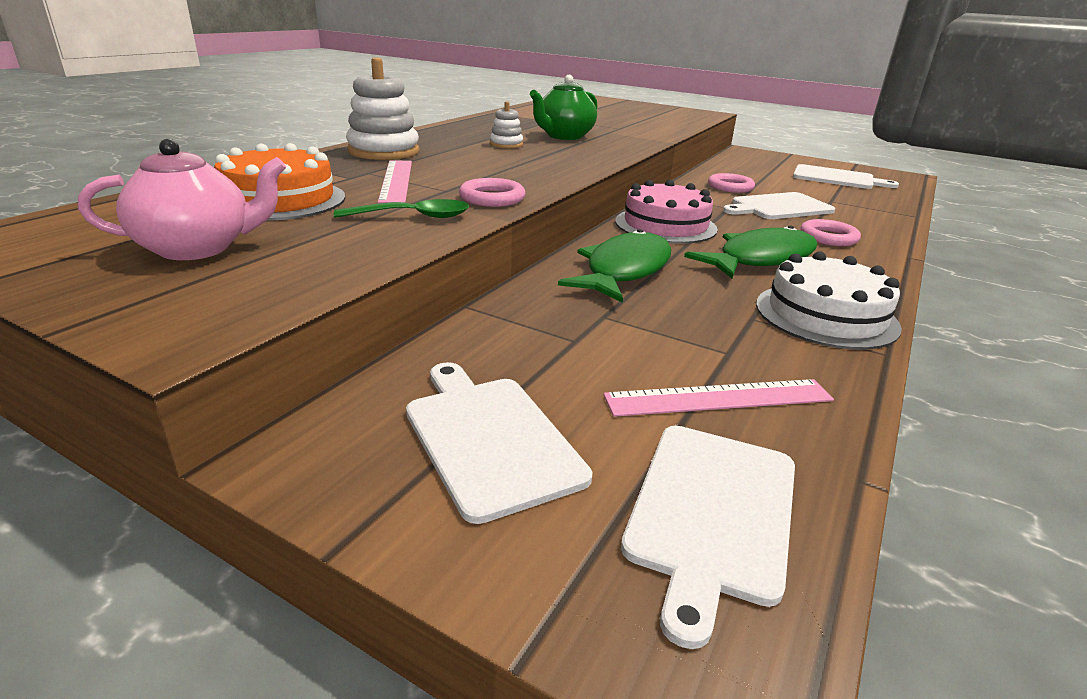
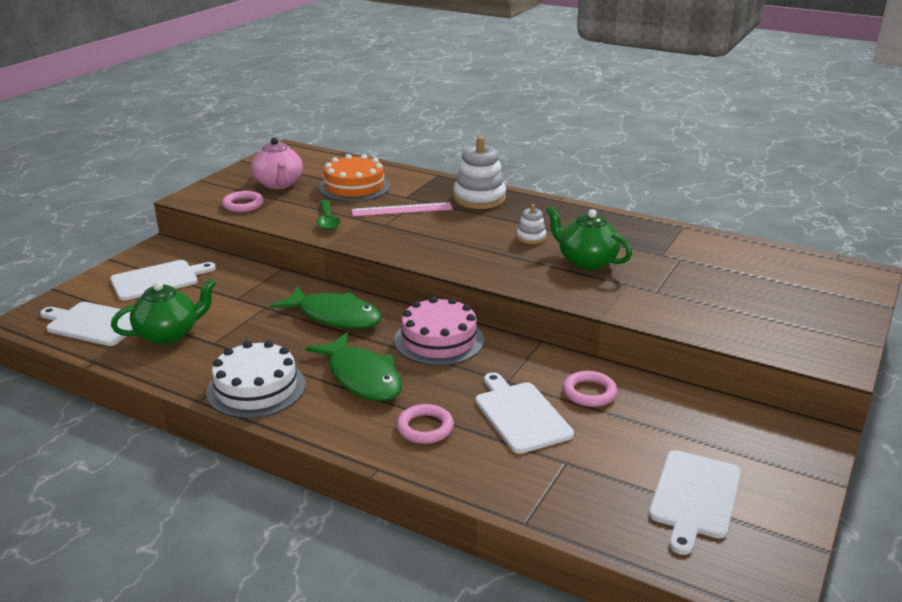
camera: 90 degrees right, 0 degrees up
pink ring [459,178,526,207] -> pink ring moved to [222,191,264,212]
pink ruler [603,379,834,417] -> green teapot [111,279,216,345]

